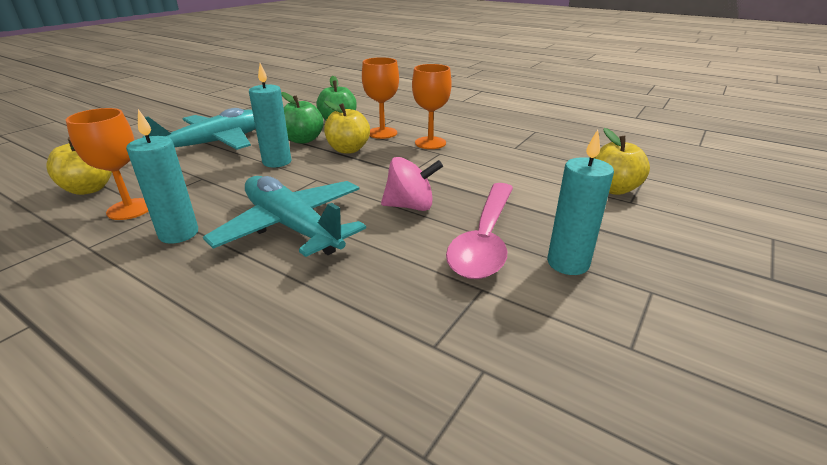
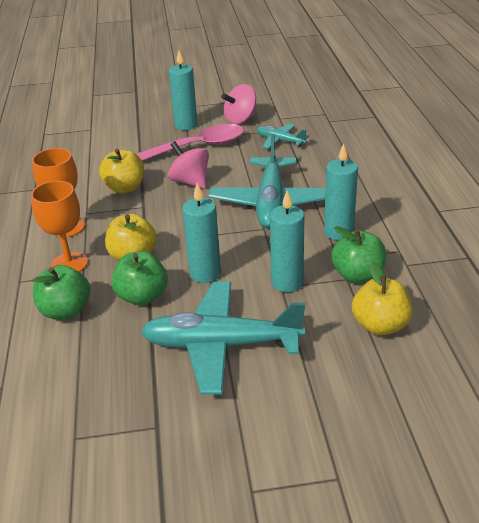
camera: 130 degrees left, 5 degrees up
orange goblet [66,108,148,220] -> green apple [331,226,386,283]
yellow apple [594,128,650,195] -> yellow apple moved to [99,148,144,193]
none -> pink spinning top [221,84,257,124]
none -> turquoise plane [257,124,309,149]
none -> turquoise candle [270,191,304,292]

